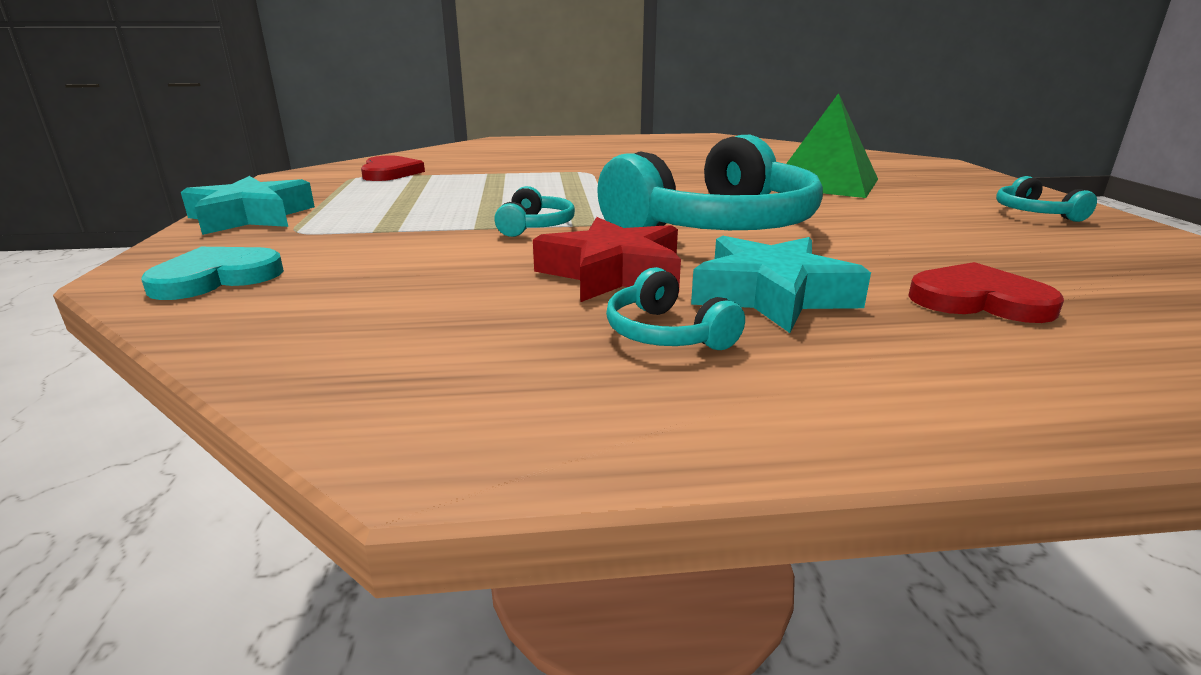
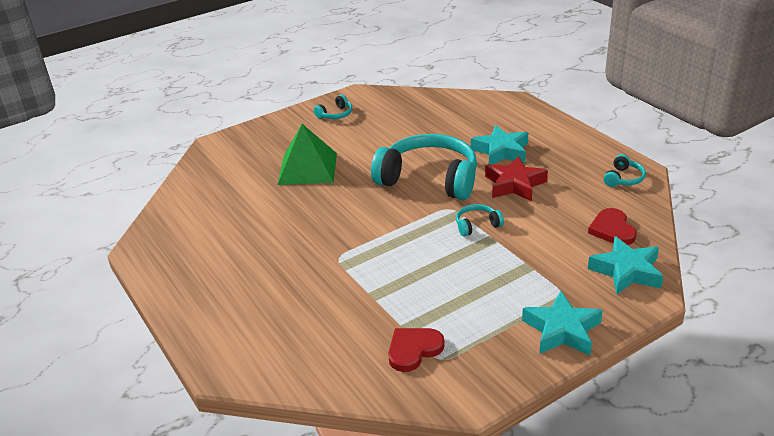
camera: 115 degrees left, 10 degrees up
turquoise heart [141,247,284,300] -> turquoise star [588,236,663,295]
turquoise headphones [606,267,745,350] -> turquoise headphones moved to [603,154,646,187]
red heart [908,262,1064,323] -> red heart moved to [588,208,637,245]

